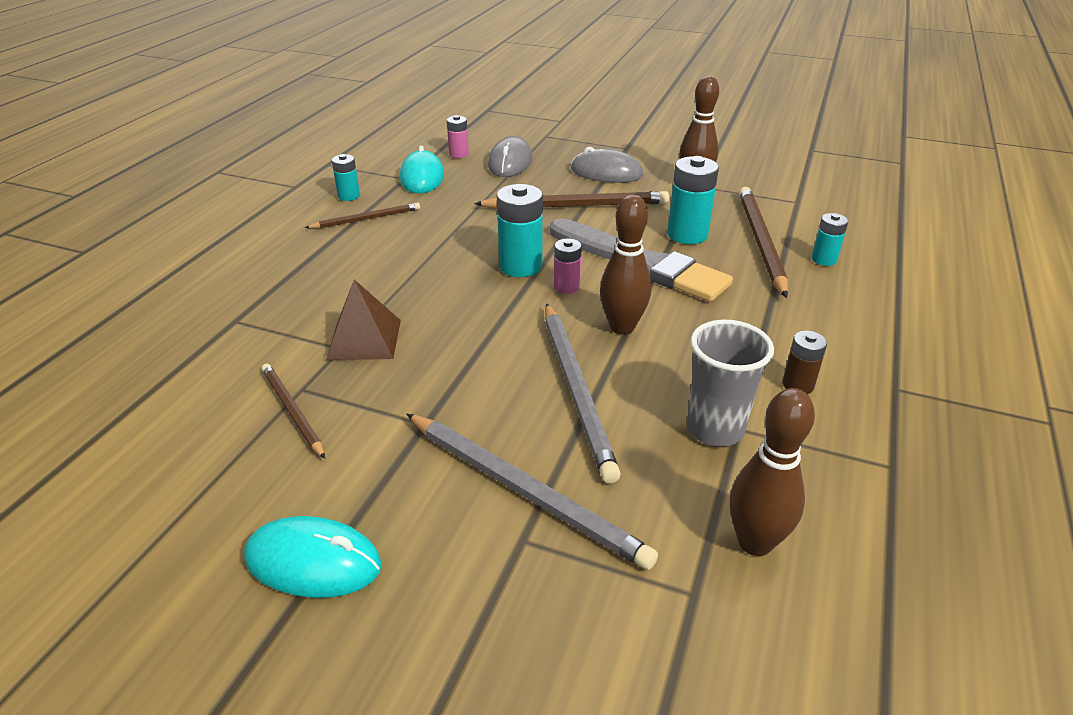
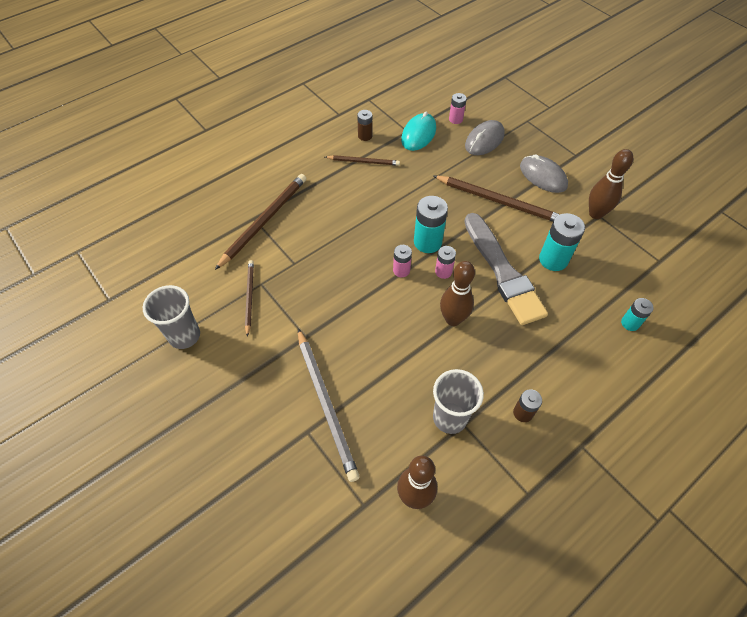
camera: 30 degrees right, 20 degrees up
turquoise mouse [244,516,382,598] -> none
brown pyramid [326,280,401,360] -> none
turquoise battery [332,154,360,201] -> brown battery [357,110,372,141]
grey pencil [545,303,621,483] -> none
brown pencil [739,187,788,298] -> brown pencil moved to [215,174,306,270]
none -> grey cup [143,285,200,349]
none -> pink battery [393,245,412,277]

